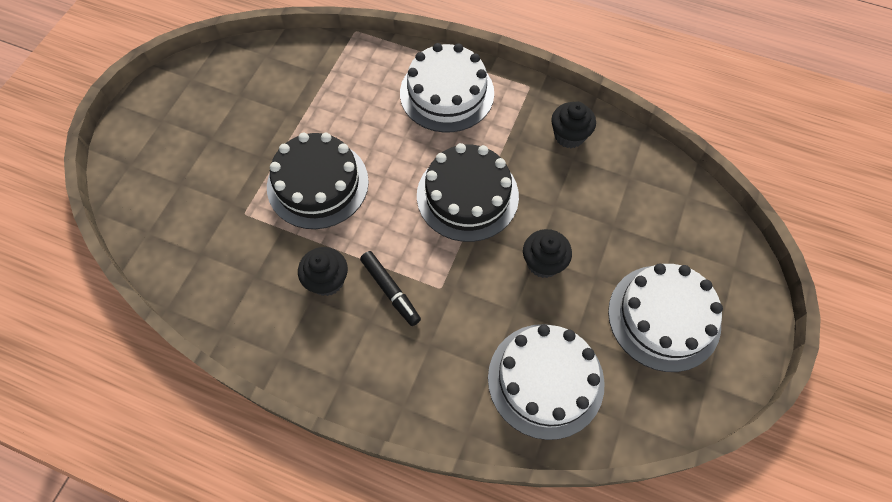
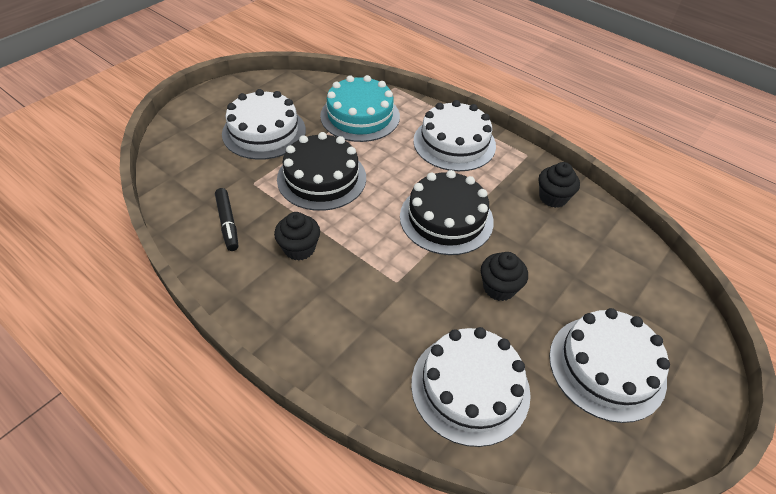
camera: 15 degrees right, 15 degrees down
black marker [360,251,421,326] -> black marker moved to [215,188,238,251]
none -> white cake [222,89,306,160]
none -> turquoise cake [320,75,400,142]

